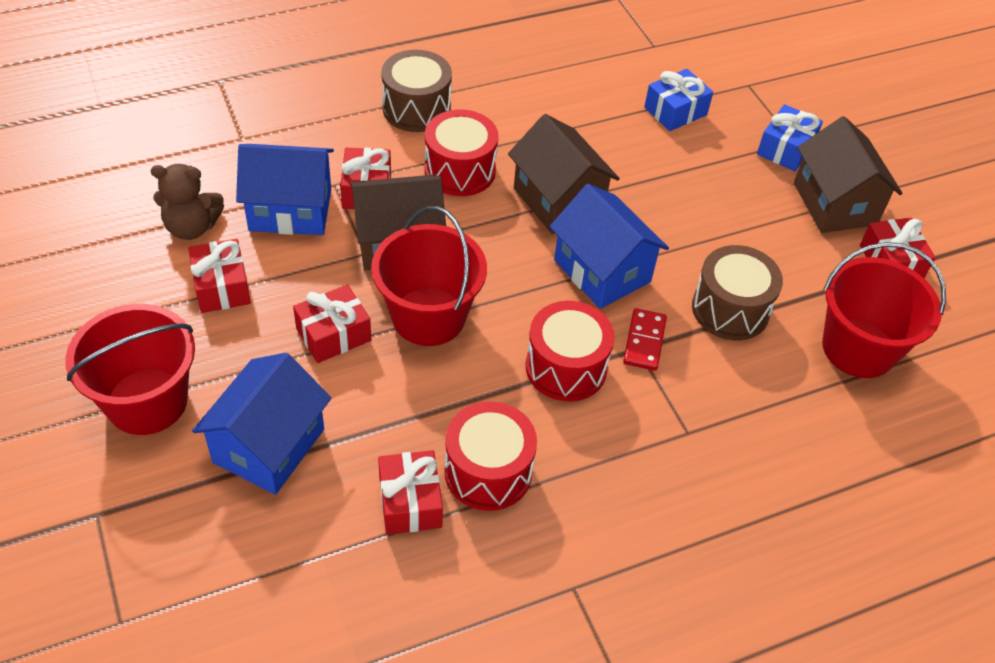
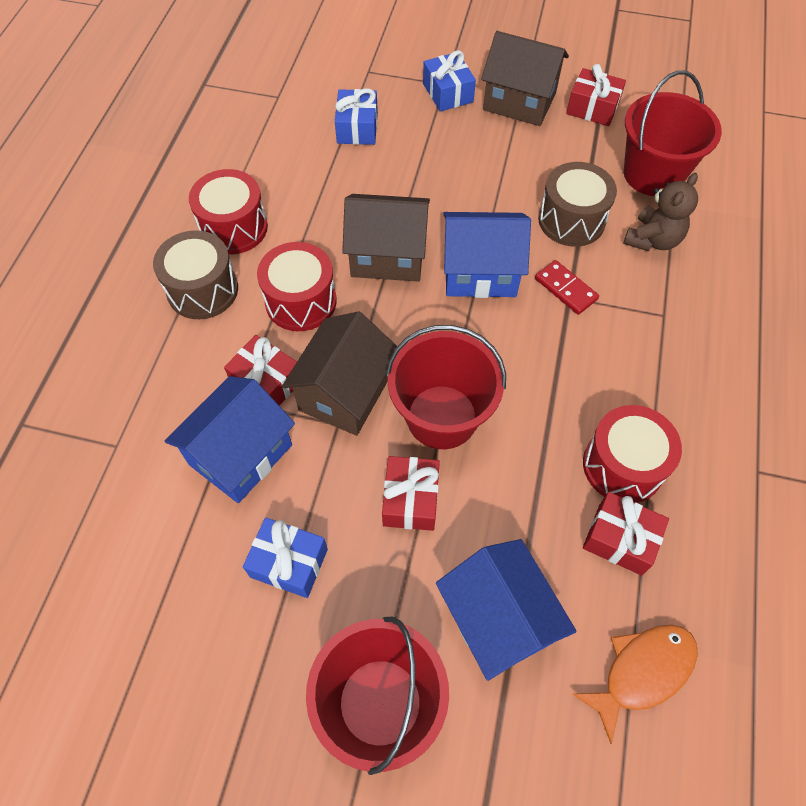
camera: 50 degrees left, 10 degrees up
brown teddy bear [151,164,224,240] -> brown teddy bear moved to [623,173,698,251]
red gift [188,239,251,313] -> blue gift [243,518,328,598]
red drum [526,301,615,401] -> red drum moved to [189,169,268,254]
none -> orange fish [572,625,698,744]

